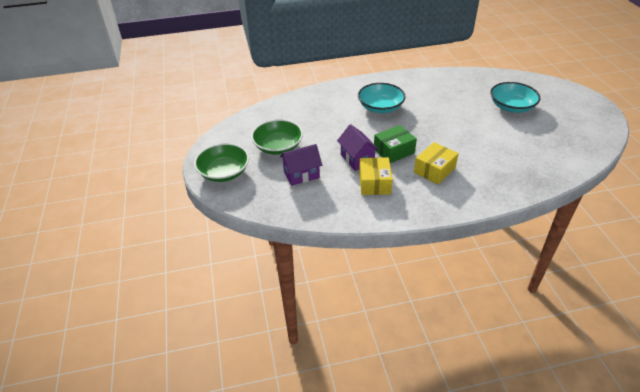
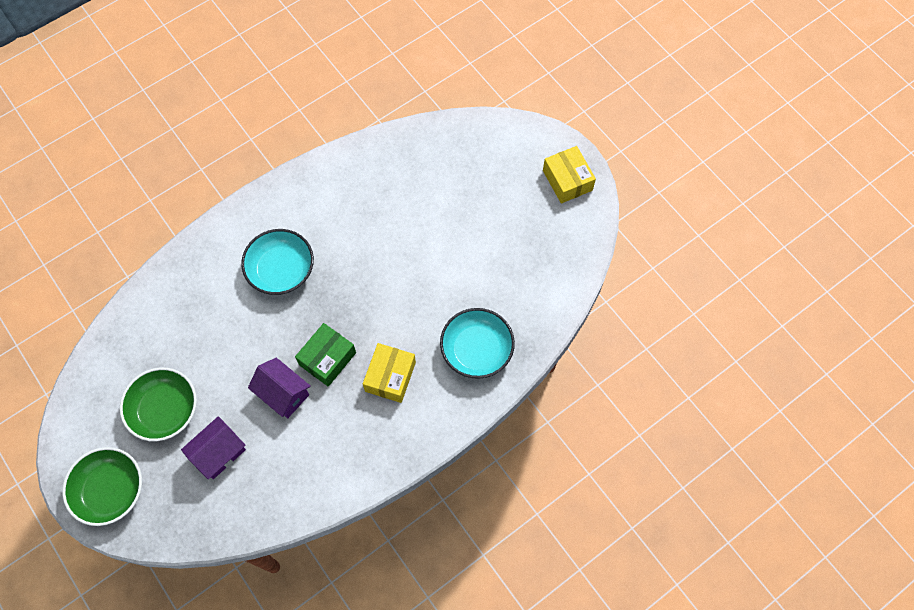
camera: 25 degrees left, 25 degrees up
yellow box [359,157,393,195] -> yellow box moved to [543,146,596,203]
turquoise bowl [490,82,540,113] -> turquoise bowl moved to [440,308,515,379]

